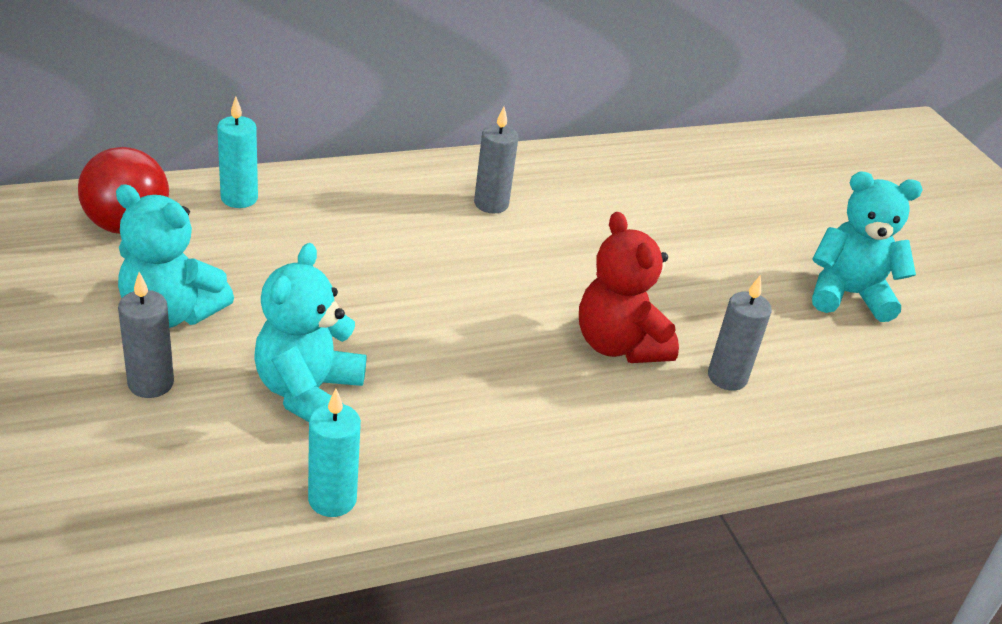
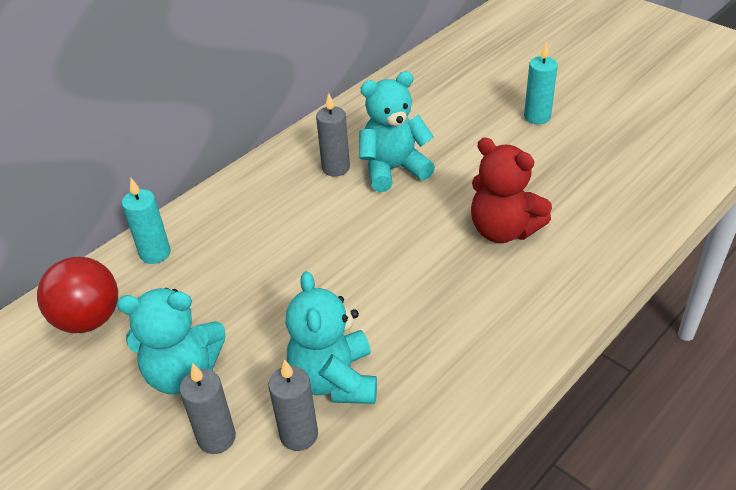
camera: 20 degrees left, 5 degrees up
turquoise candle [308,389,361,517] -> turquoise candle moved to [524,42,558,124]
grey candle [708,275,772,391] -> grey candle moved to [268,359,318,451]
turquoise teddy bear [812,171,923,322] -> turquoise teddy bear moved to [359,71,435,192]

